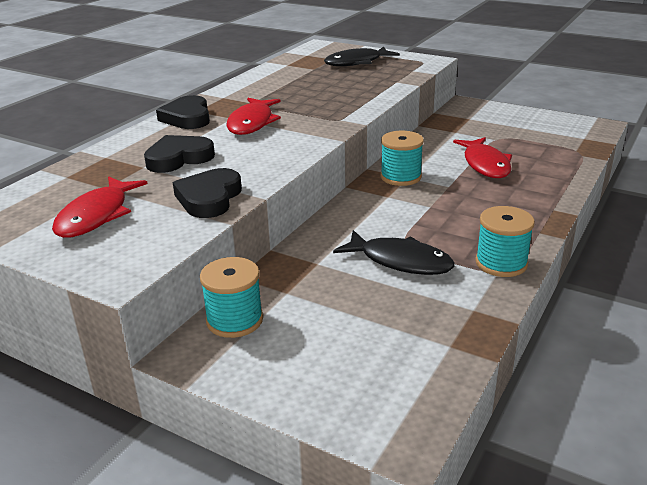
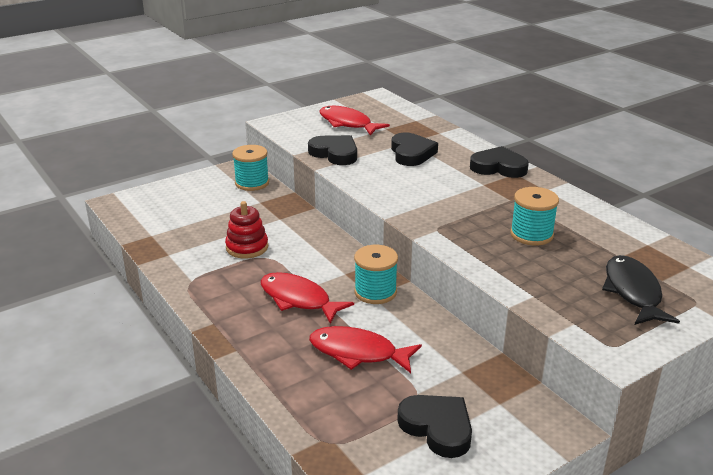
camera: 115 degrees right, 0 degrees up
red fish [226,98,281,135] -> red fish moved to [260,272,354,324]
black fish [333,230,455,275] -> red stacking toy [225,201,268,259]
turquoise spool [475,206,535,277] -> turquoise spool moved to [510,187,559,246]
none -> black heart [397,395,472,458]

